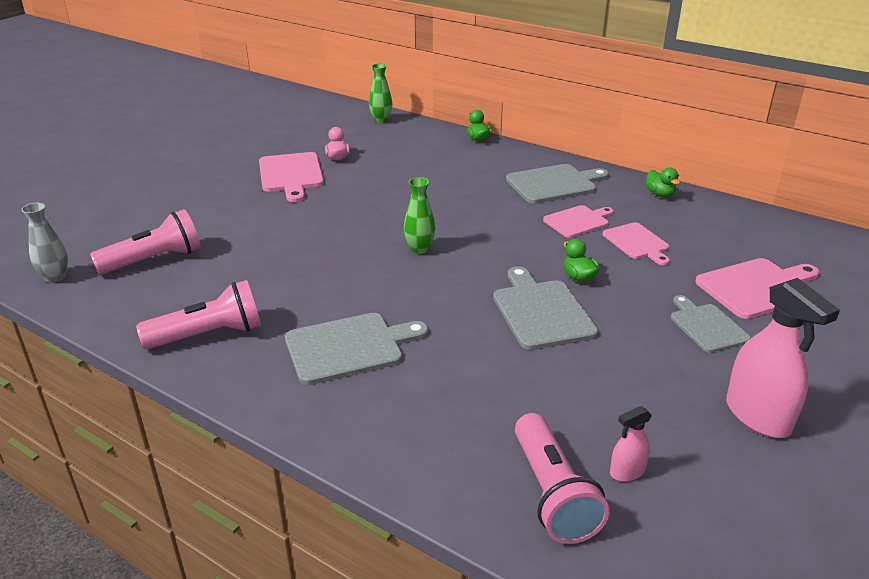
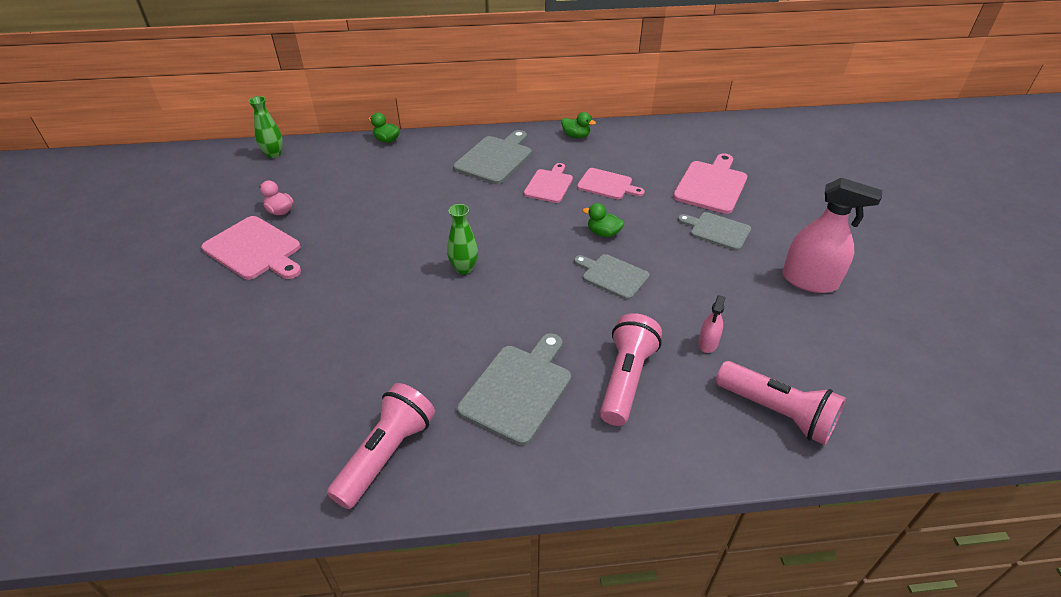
camera: 40 degrees left, 10 degrees up
grey vase [21,203,68,283] -> none
pink flashlight [90,209,201,275] -> pink flashlight moved to [600,313,662,426]
grey cutting board [493,266,598,350] -> grey cutting board [574,254,650,300], size x0.66
pink spray bottle [610,406,652,482] -> pink spray bottle moved to [698,295,726,353]

